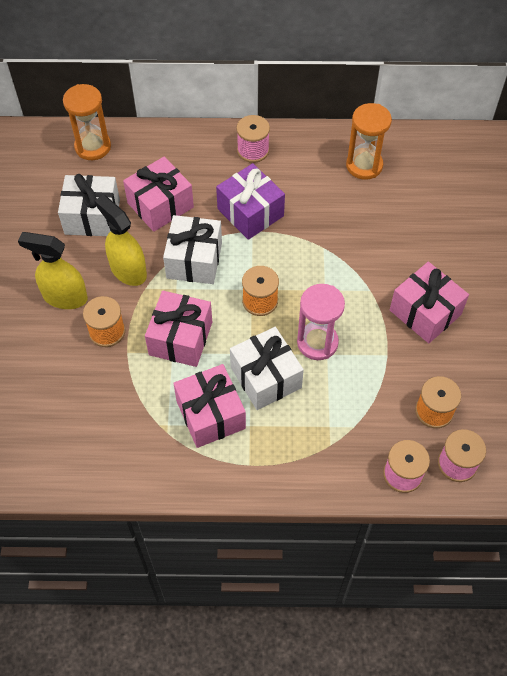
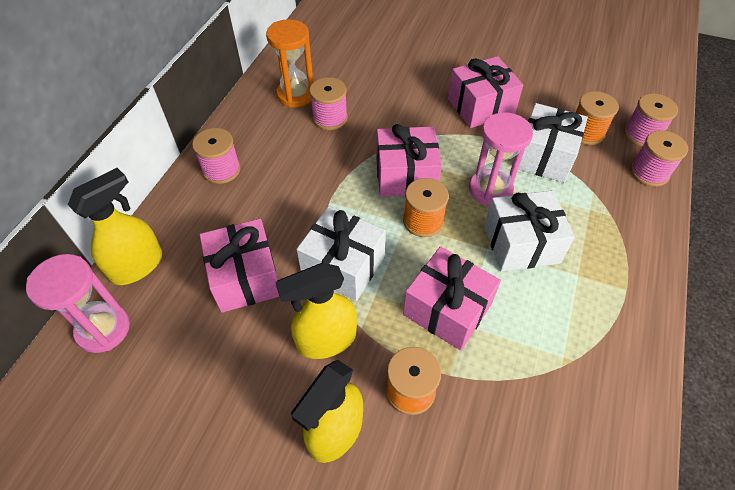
camera: 70 degrees left, 5 degrees down
white gift [58,174,120,236] -> white gift moved to [518,103,588,183]
orange hourglass [63,84,111,160] -> pink hourglass [26,254,130,353]
pink gift [173,364,246,448] -> pink gift moved to [376,124,442,197]
purple gift [216,163,285,240] -> none
none -> yellow spray bottle [68,168,162,285]
none -> pink spool [309,77,348,130]

